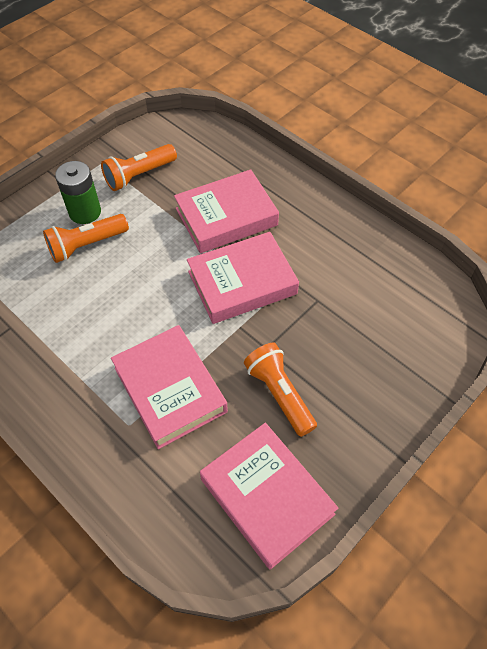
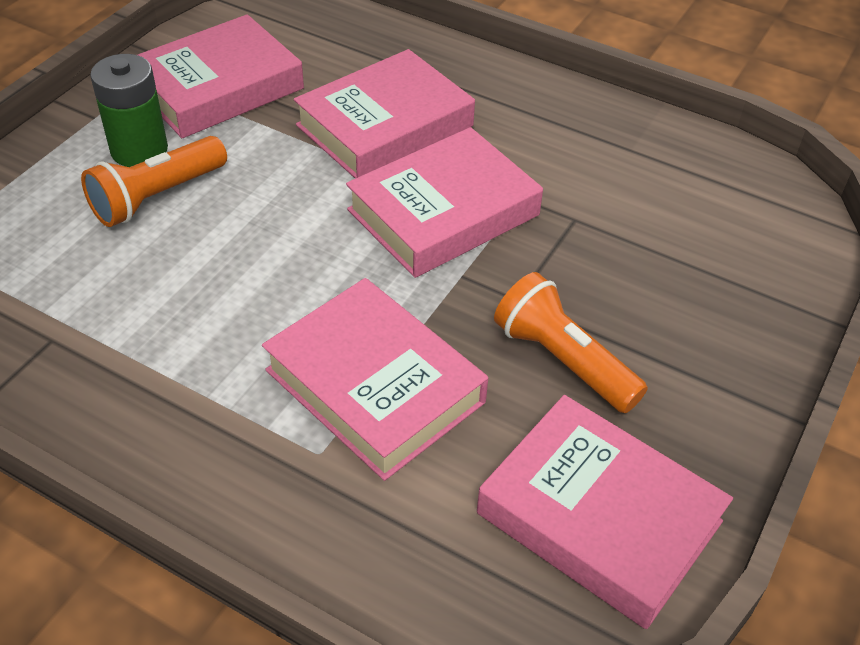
camera: 15 degrees left, 10 degrees down
orange flashlight [101,144,177,191] -> pink book [138,14,304,138]

